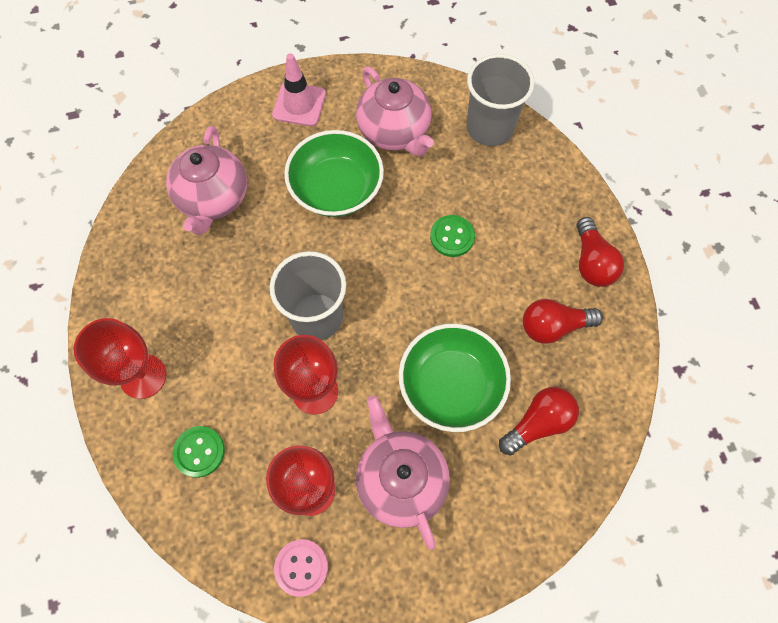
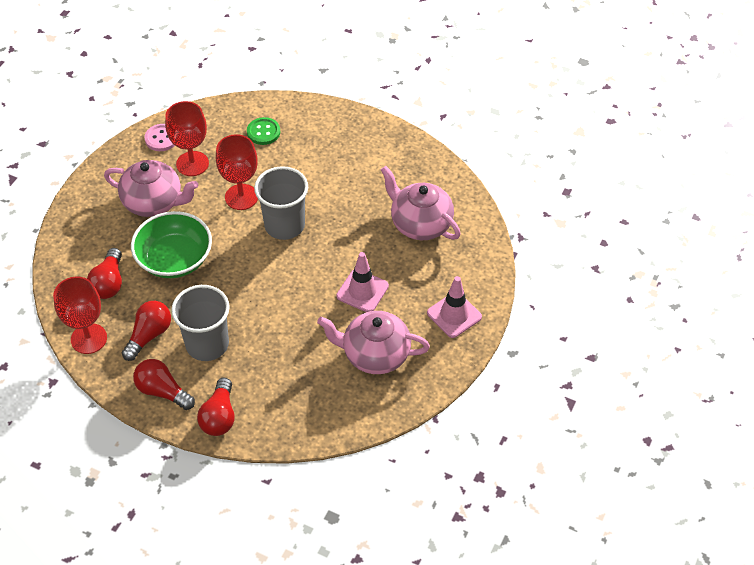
camera: 130 degrees right, 15 degrees down
red goblet [74,318,166,399] -> red goblet moved to [53,277,107,354]
green bowl [284,130,384,217] -> pink traffic cone [336,252,389,312]
green button [430,215,475,257] -> none
grey cup [467,54,535,146] -> grey cup moved to [171,285,230,361]
none -> red light bulb [197,378,235,436]

